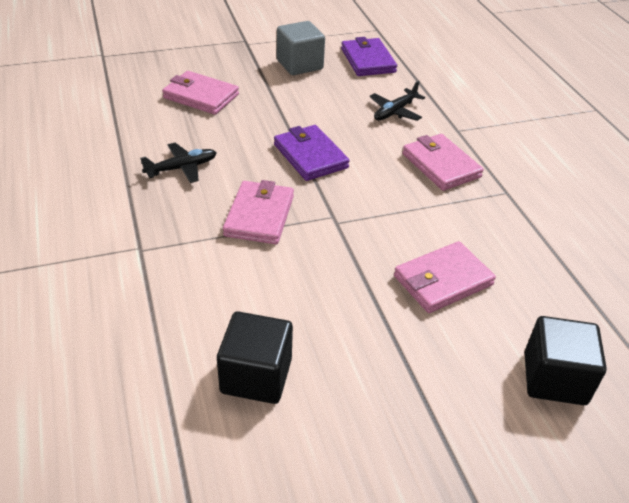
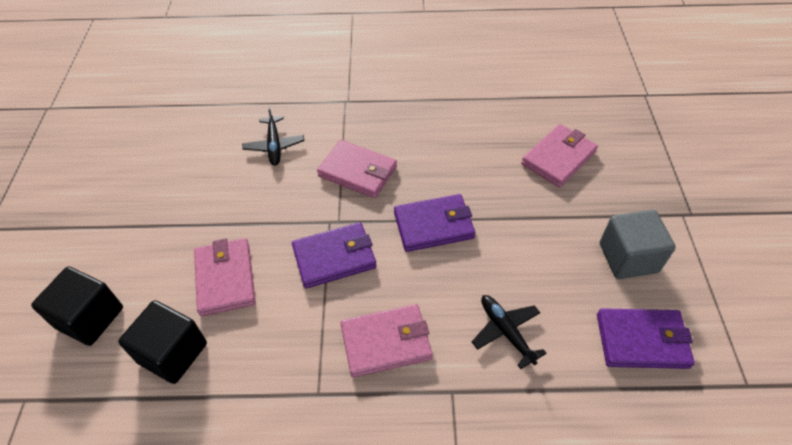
camera: 110 degrees right, 10 degrees up
black plane [140,143,217,183] -> black plane moved to [242,106,304,166]
black cube [217,312,293,404] -> black cube moved to [118,300,207,384]
none -> purple wallet [292,222,377,289]

